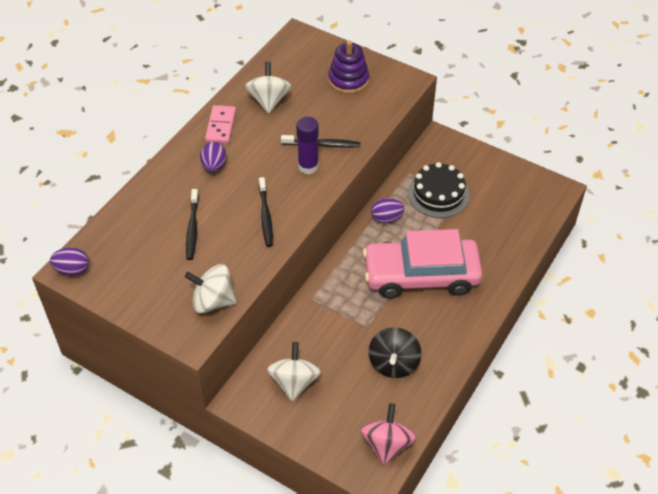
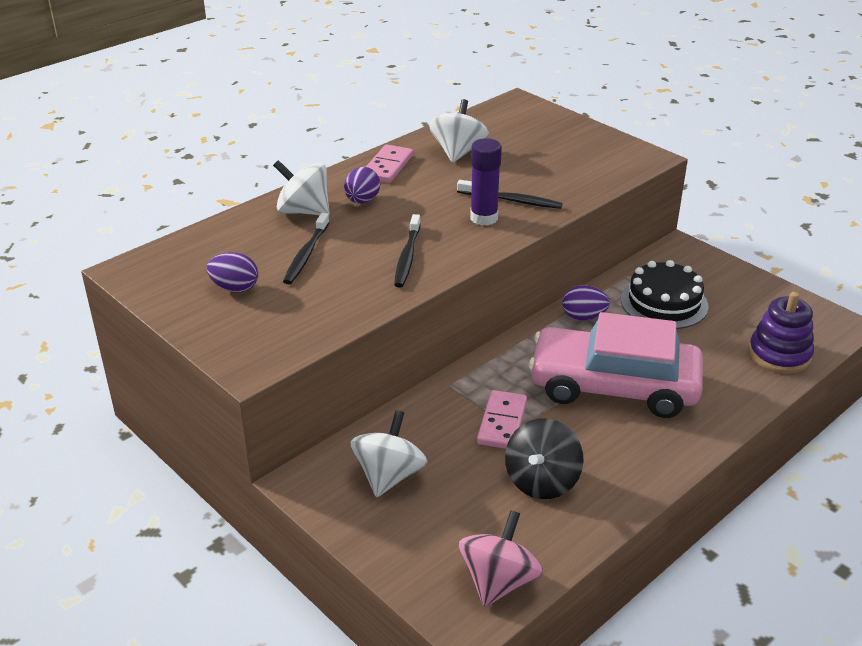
camera: 15 degrees right, 15 degrees down
purple egg [50,247,89,276] -> purple egg moved to [207,252,258,292]
white spinning top [185,264,236,313] -> white spinning top moved to [273,160,330,215]
purple stacking toy [328,40,369,94] -> purple stacking toy moved to [749,292,814,374]
none -> pink domino [477,390,527,449]

